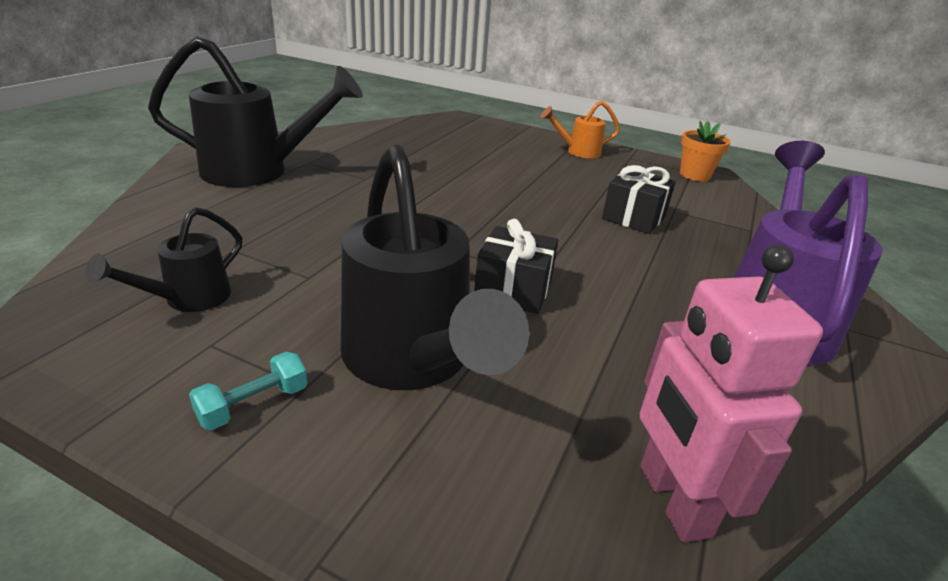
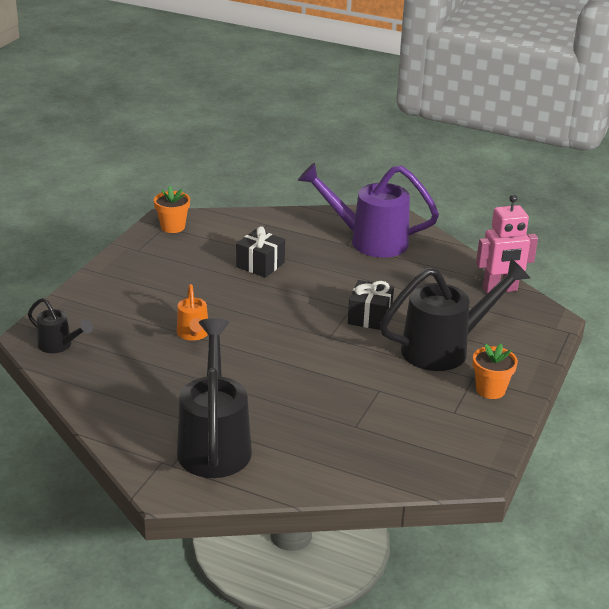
camera: 90 degrees left, 0 degrees up
black watering can [85,207,242,312] -> black watering can moved to [28,298,93,353]
turquoise dumbbell [189,352,308,430] -> orange flower pot [473,344,518,399]
orange watering can [540,101,620,158] -> orange watering can moved to [177,284,208,341]

